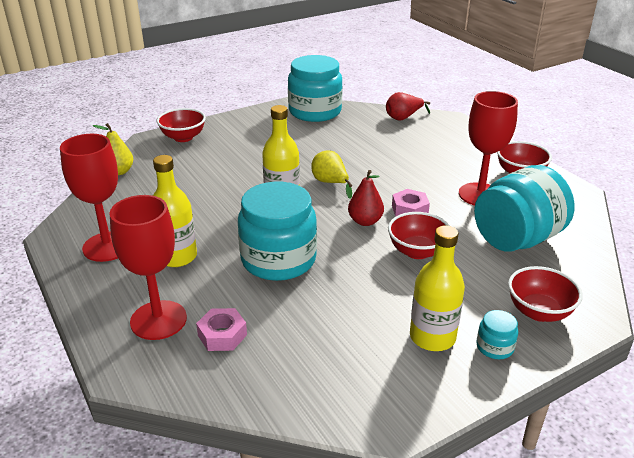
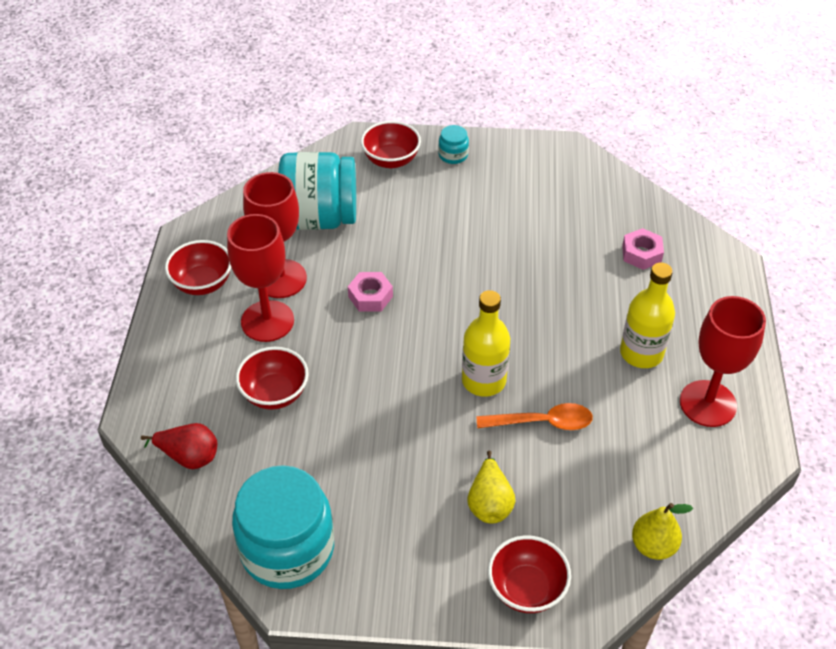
camera: 145 degrees left, 15 degrees up
red goblet [110,195,187,340] -> red goblet moved to [227,214,294,342]
turquoise jar [238,182,317,281] -> none
yellow pear [311,150,353,199] -> yellow pear moved to [468,451,515,524]
red pear [348,170,384,226] -> none
red bowl [388,212,450,259] -> red bowl moved to [236,347,309,410]
yellow bottle [410,225,465,351] -> none
none -> orange spoon [476,403,593,430]

